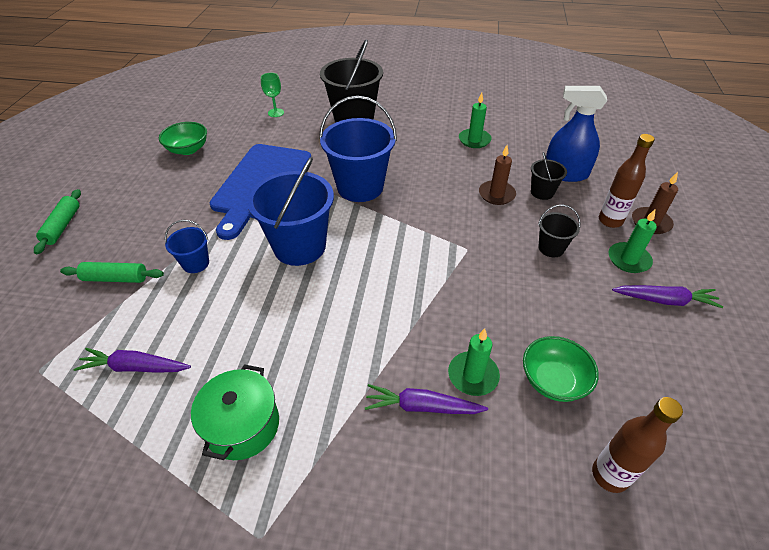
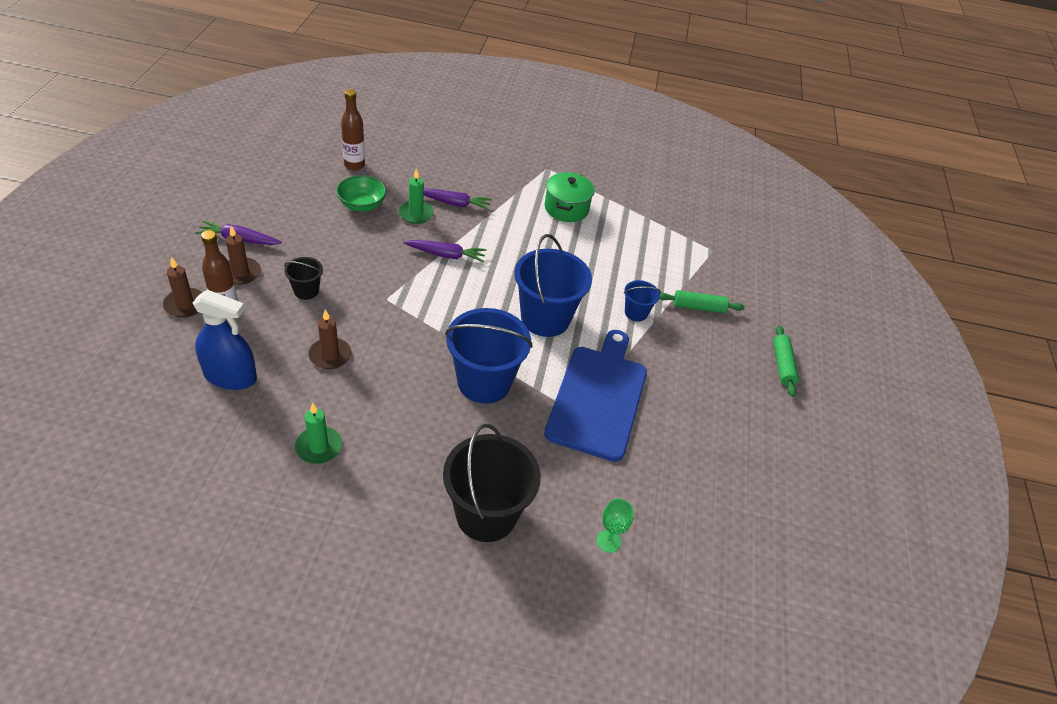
camera: 175 degrees right, 0 degrees up
purple carrot [73,348,191,373] -> purple carrot moved to [403,240,486,262]
green bowl [159,122,207,155] -> none
black bucket [531,152,567,200] -> none
green candle [609,210,657,273] -> brown candle [226,226,261,285]

